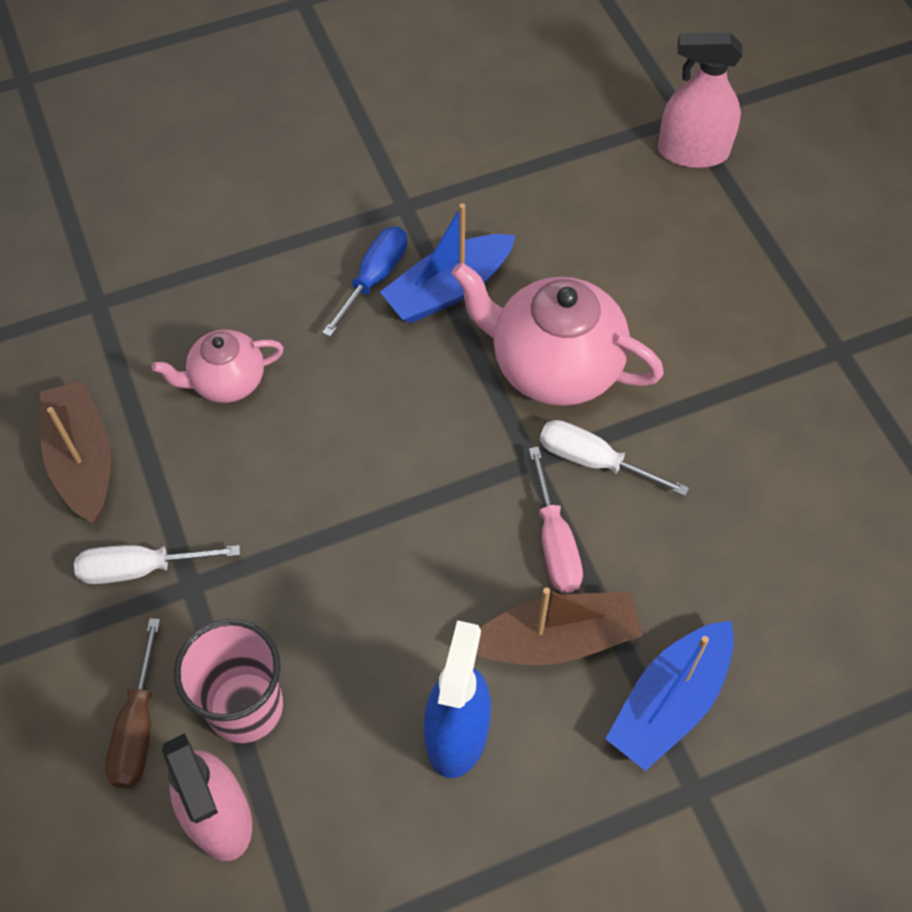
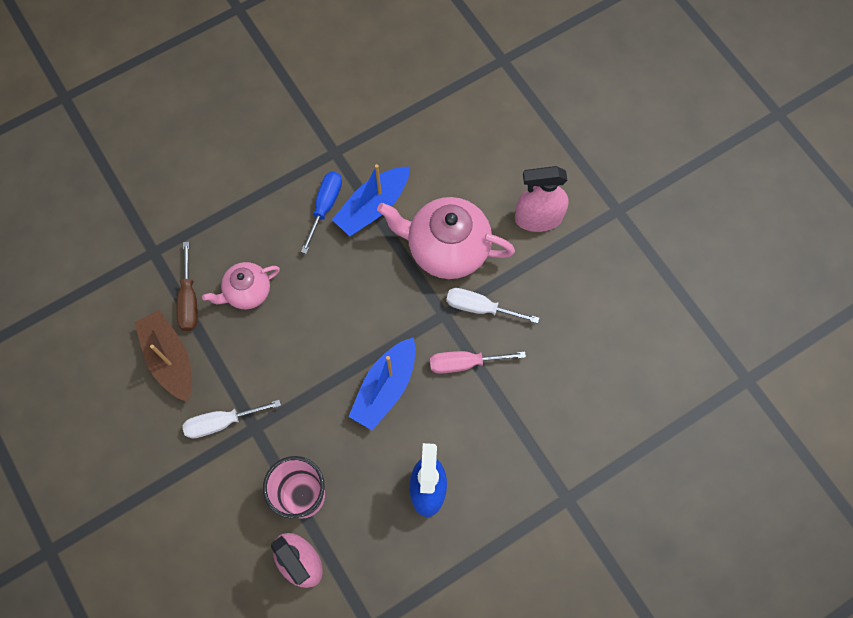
camera: 10 degrees left, 10 degrees up
brown screwdriver [106,618,160,788] -> brown screwdriver moved to [177,242,198,331]
brown boat [476,587,643,665] -> none
pink screwdriver [529,447,583,593] -> pink screwdriver turned 105 degrees clockwise [430,351,526,374]
blue boat [605,621,734,771] -> blue boat moved to [348,337,416,430]
pink spray bottle [658,32,742,168] -> pink spray bottle moved to [515,166,569,232]

